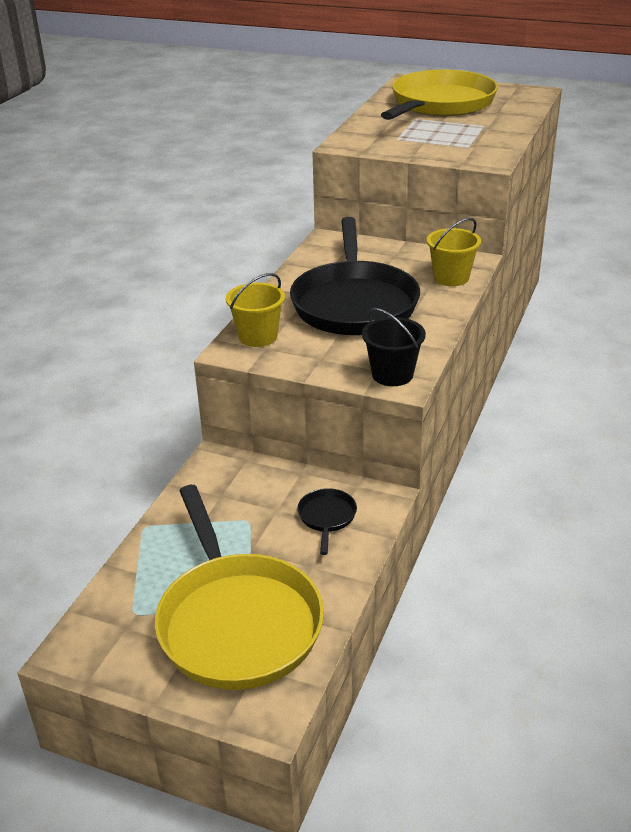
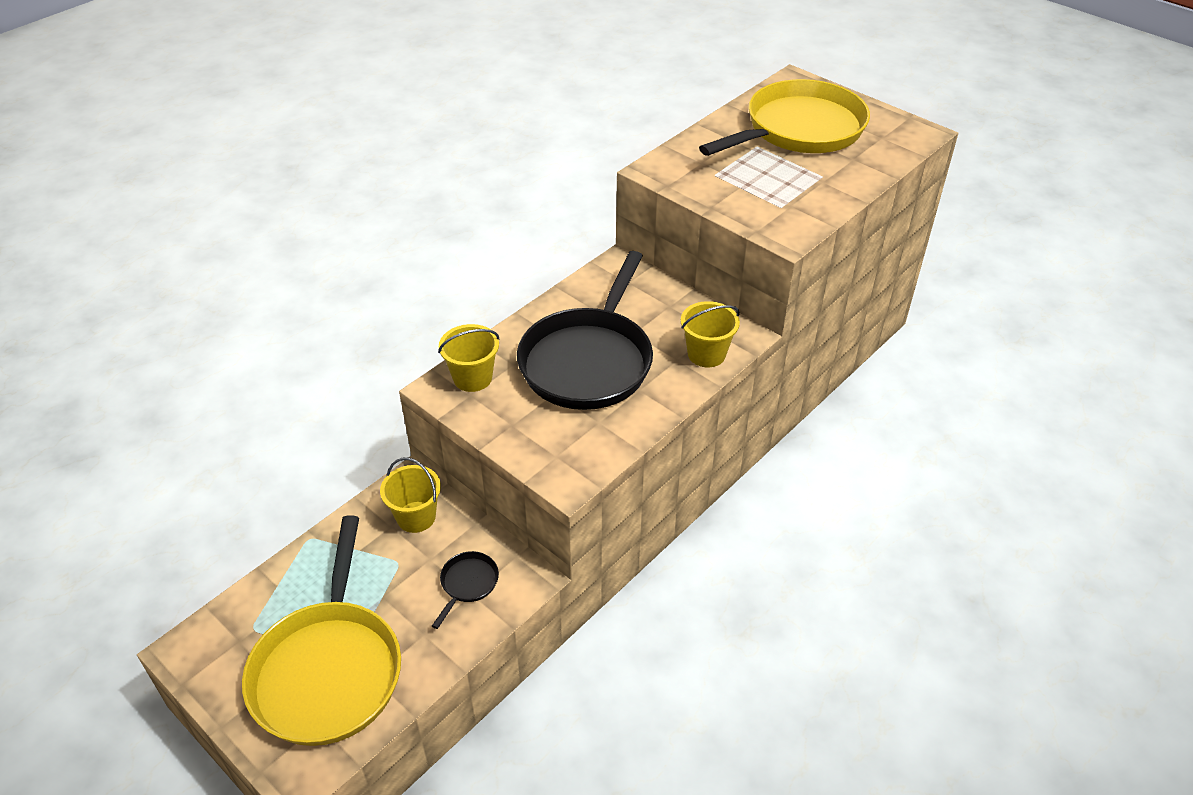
camera: 20 degrees right, 10 degrees up
black bucket [362,308,426,386] -> none
none -> yellow bucket [380,457,441,533]

